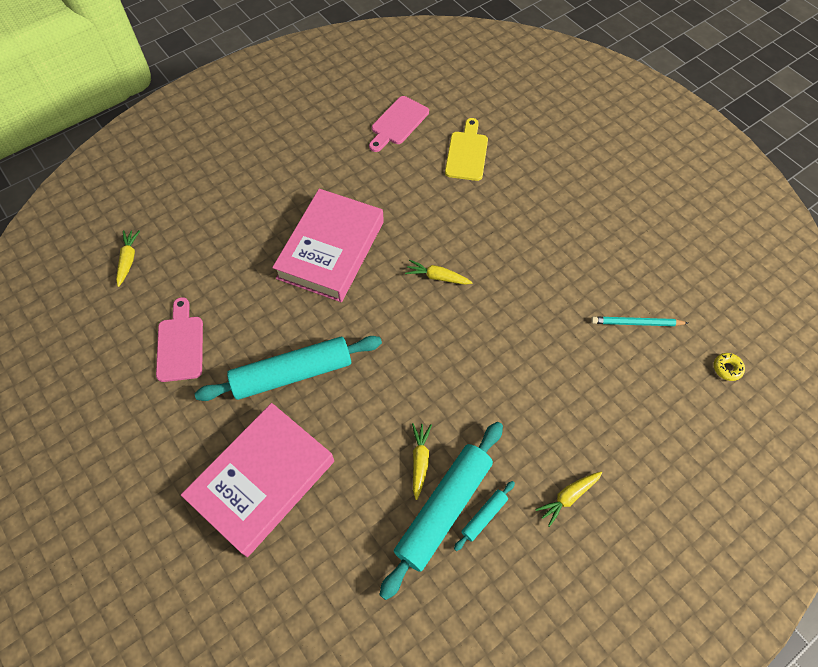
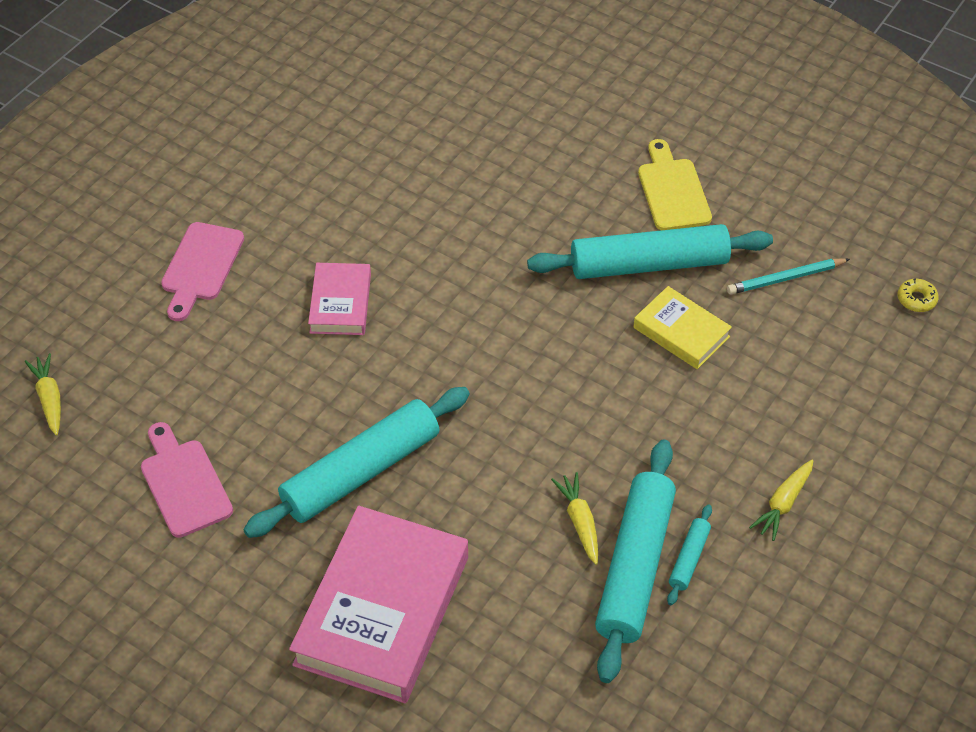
camera: 20 degrees left, 10 degrees down
pink book [272,189,384,302] -> pink book [308,263,371,335], size x0.52
pink cutting board [369,96,429,152] -> pink cutting board moved to [161,222,244,321]
yellow carrot [405,260,473,285] -> none
yellow cutting board [445,118,488,181] -> yellow cutting board moved to [638,139,712,230]
none -> turquoise rolling pin [527,224,773,279]
none -> yellow book [633,286,732,369]

